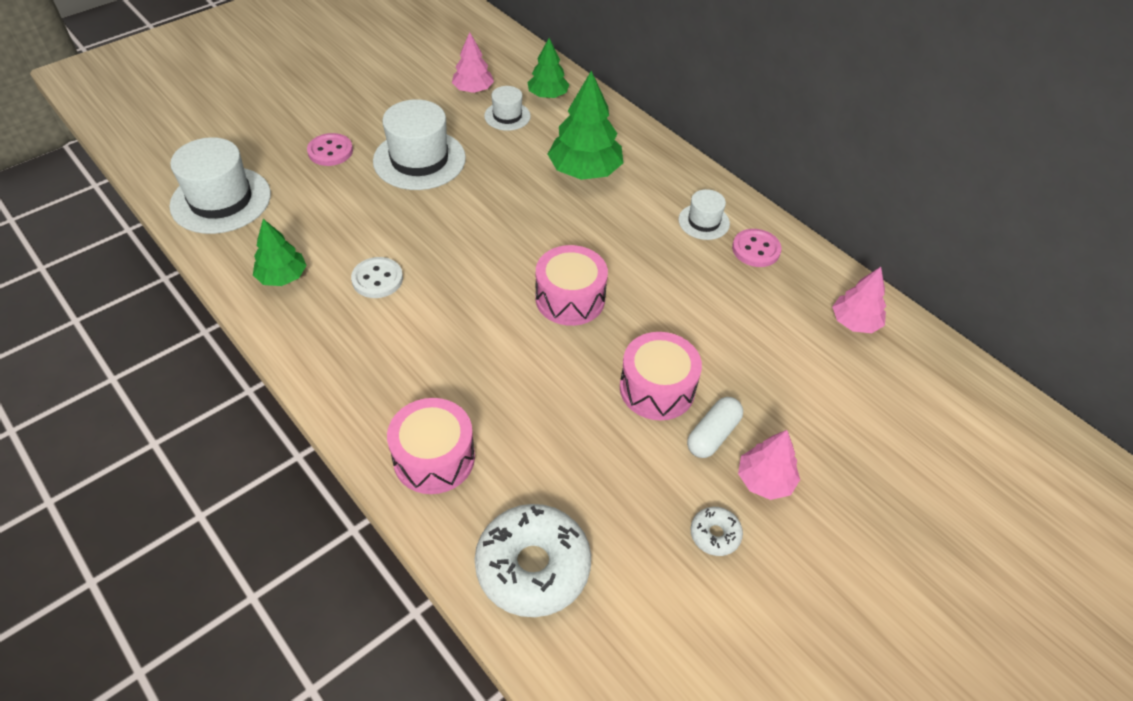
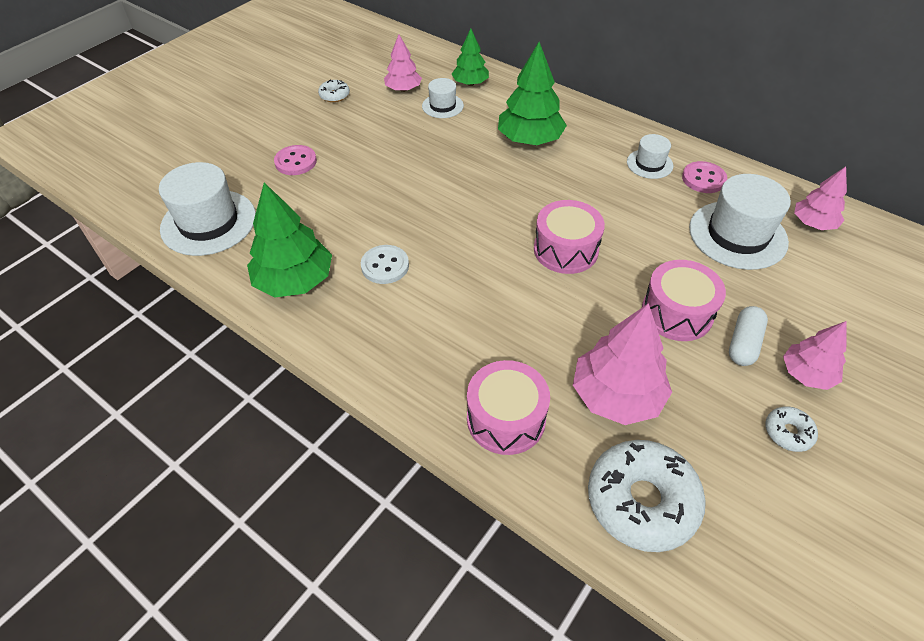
camera: 10 degrees left, 0 degrees up
green tree [253,219,307,286] -> green tree [247,182,332,297], size x1.64
white hat [373,99,466,190] -> white hat moved to [689,174,791,270]
none -> white donut [318,80,350,102]
none -> pink tree [573,303,672,425]

